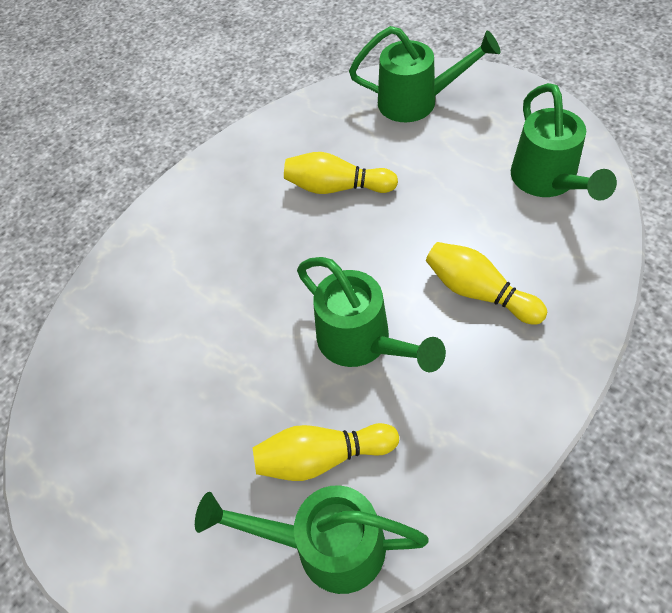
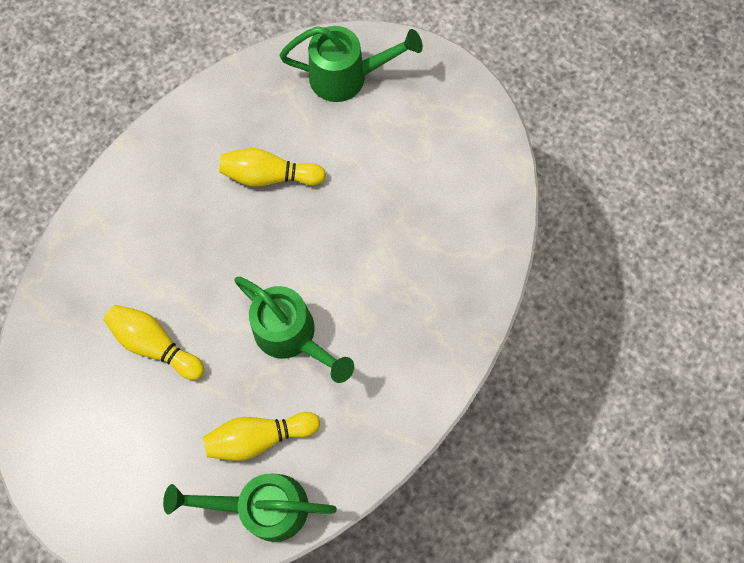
camera: 10 degrees left, 15 degrees up
yellow bowling pin [426,242,547,325] -> yellow bowling pin moved to [104,305,205,380]
green watering can [511,83,617,201] -> none

